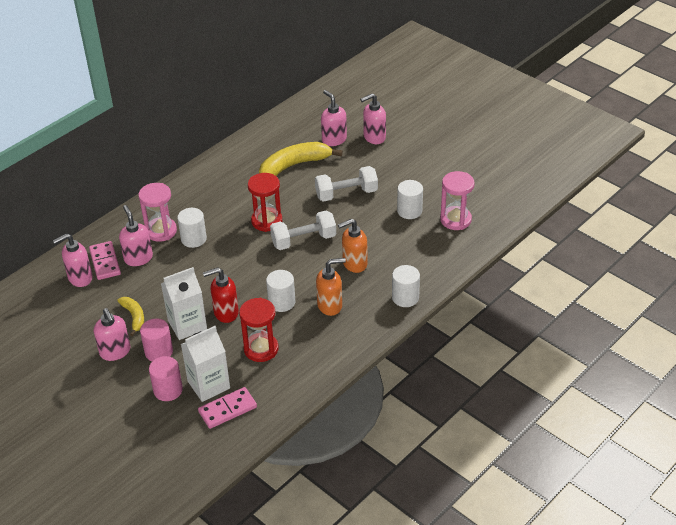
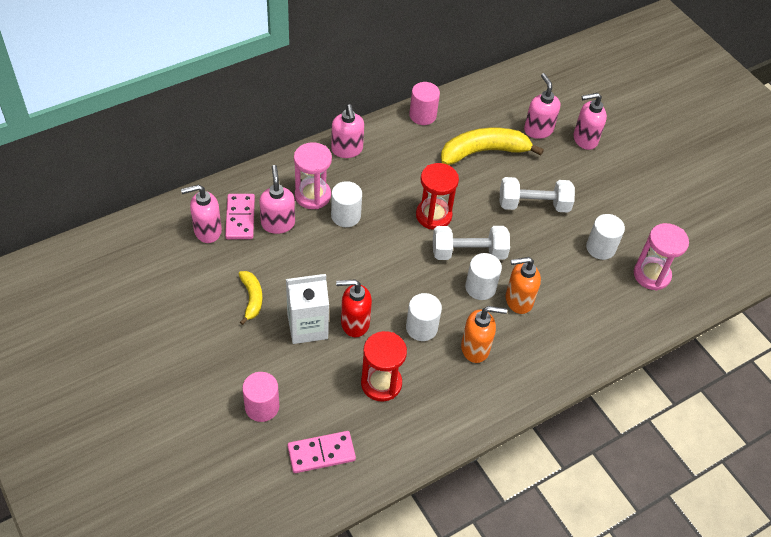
camera: 10 degrees right, 10 degrees up
pink soap dispenser [94,308,130,361] -> pink soap dispenser moved to [331,104,364,158]
pink cylinder [140,318,173,361] -> pink cylinder moved to [409,82,440,125]
white carton [181,326,230,402] -> none
white cylinder [392,265,420,307] -> white cylinder moved to [465,253,502,300]

